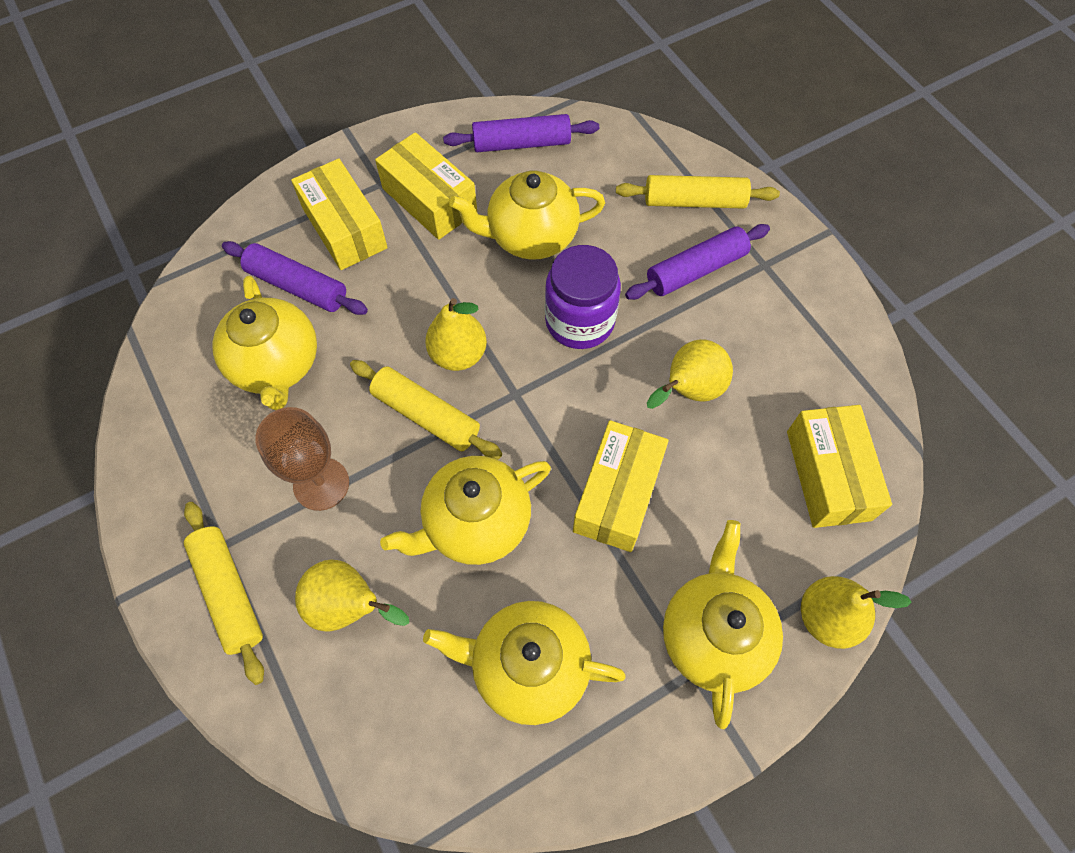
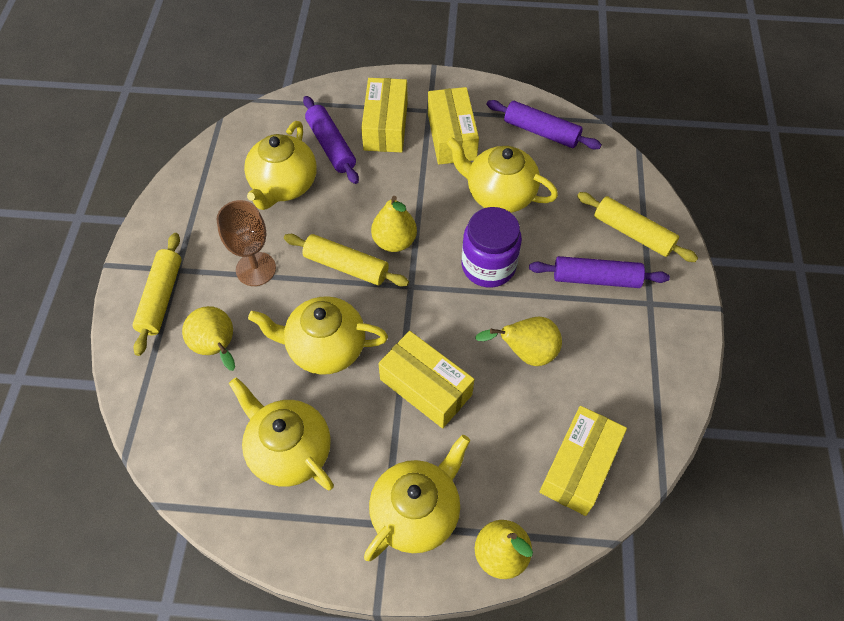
camera: 35 degrees right, 5 degrees down
yellow rolling pin [350,360,502,459] -> yellow rolling pin turned 45 degrees counterclockwise [284,234,409,287]
yellow box [573,420,669,552] -> yellow box turned 75 degrees clockwise [378,331,475,428]

